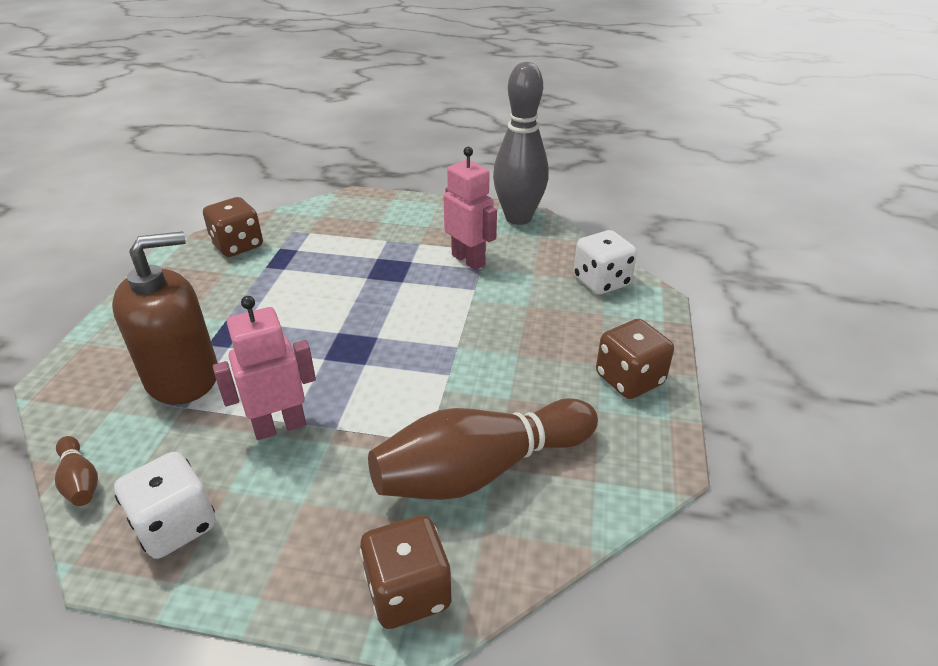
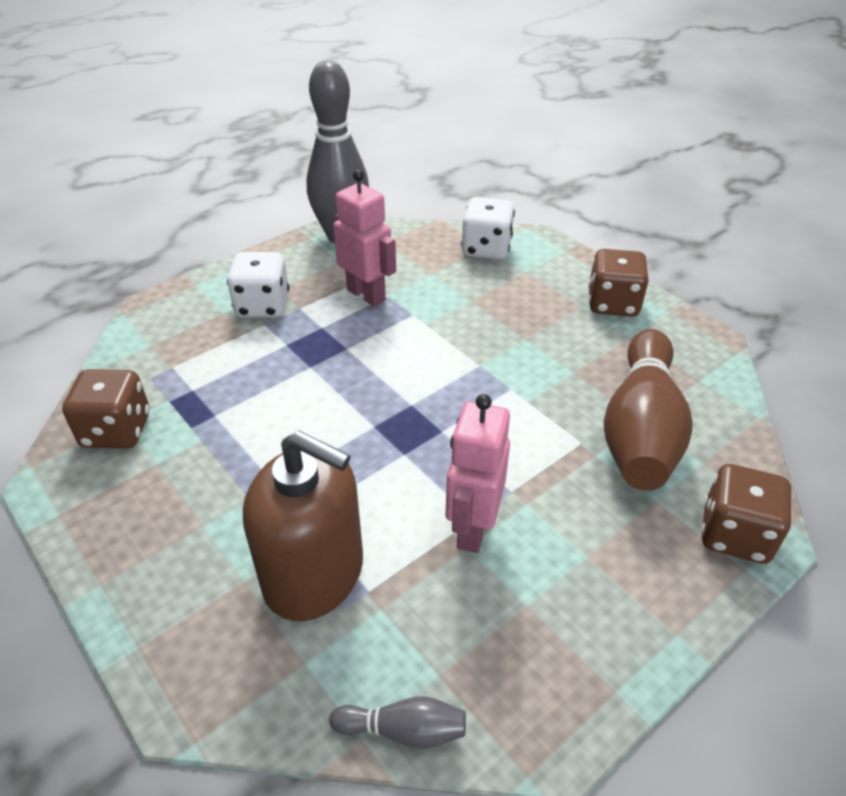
camera: 50 degrees left, 5 degrees up
brown bowling pin [55,436,98,506] -> grey bowling pin [329,696,466,749]
brown soap dispenser [112,231,218,405] -> brown soap dispenser turned 105 degrees clockwise [243,430,363,621]
white dice [114,452,216,559] -> white dice moved to [227,252,289,318]
pink robot [443,147,497,270] -> pink robot turned 45 degrees clockwise [333,170,396,307]

